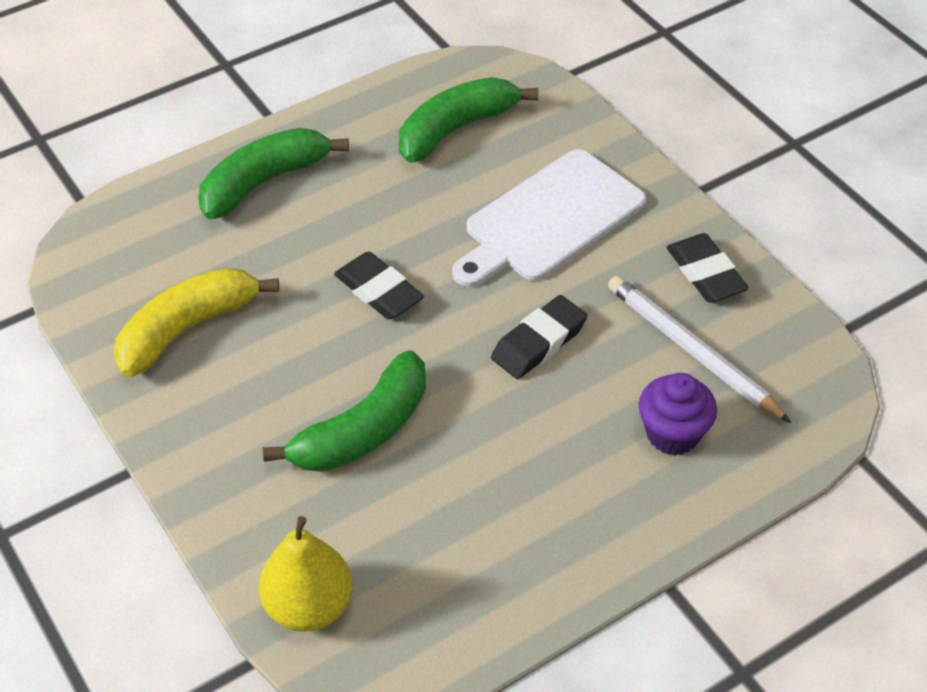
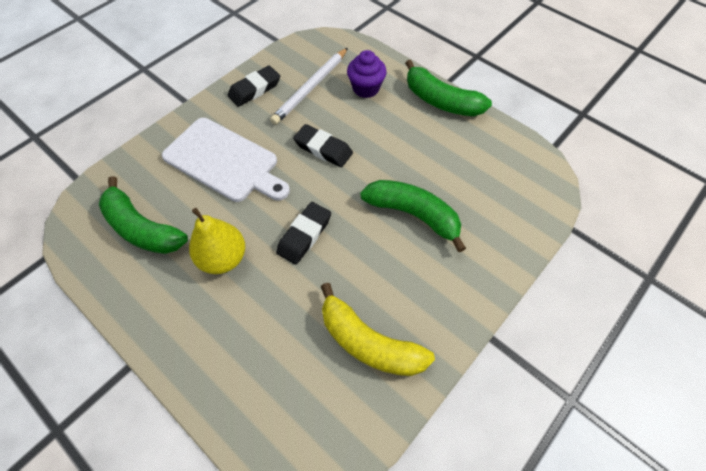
camera: 105 degrees left, 10 degrees up
green banana [198,128,349,219] -> green banana moved to [405,60,492,116]
yellow pear [259,516,353,632] -> yellow pear moved to [189,208,245,274]

